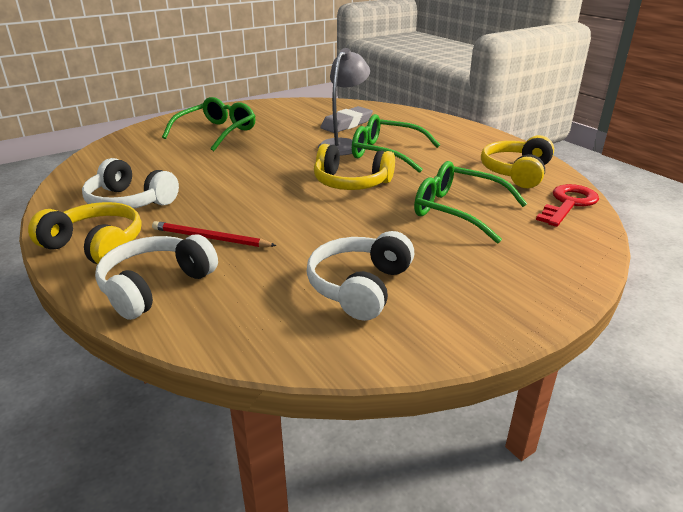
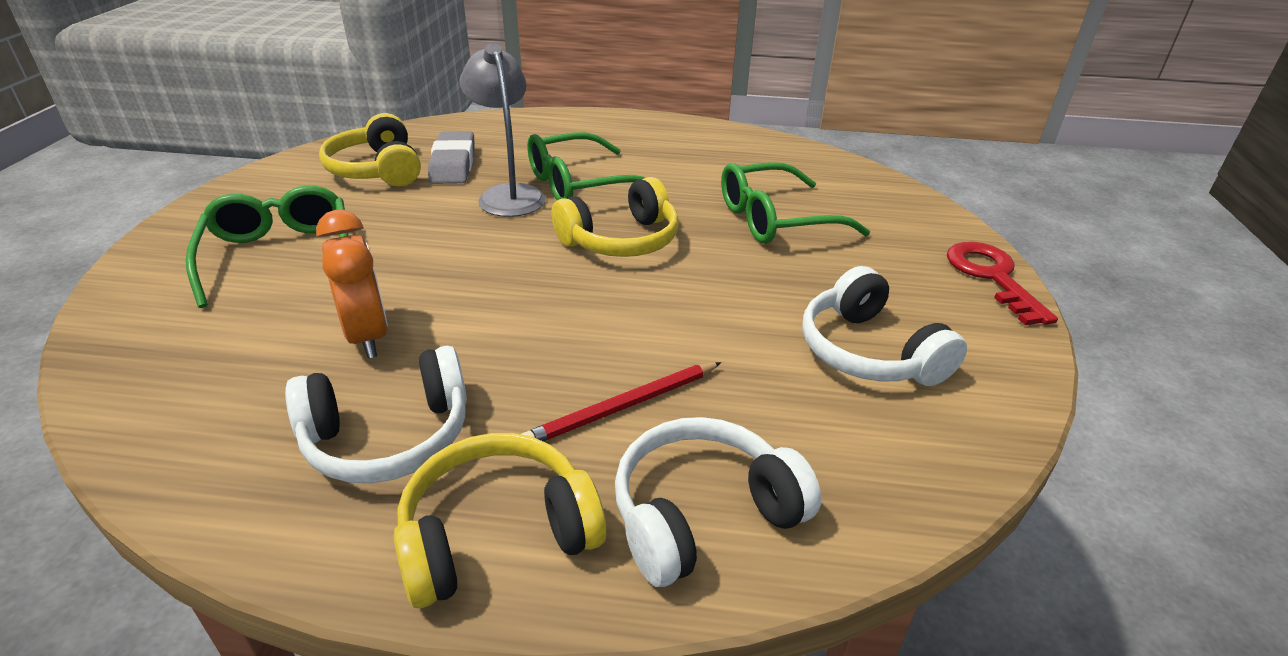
camera: 50 degrees left, 5 degrees up
white headphones [95,234,218,320] -> white headphones turned 75 degrees clockwise [615,417,821,587]
yellow headphones [481,135,554,188] -> yellow headphones moved to [319,113,421,186]
red key [536,184,599,227] -> red key moved to [947,242,1058,325]
none -> orange clock [316,210,388,358]

